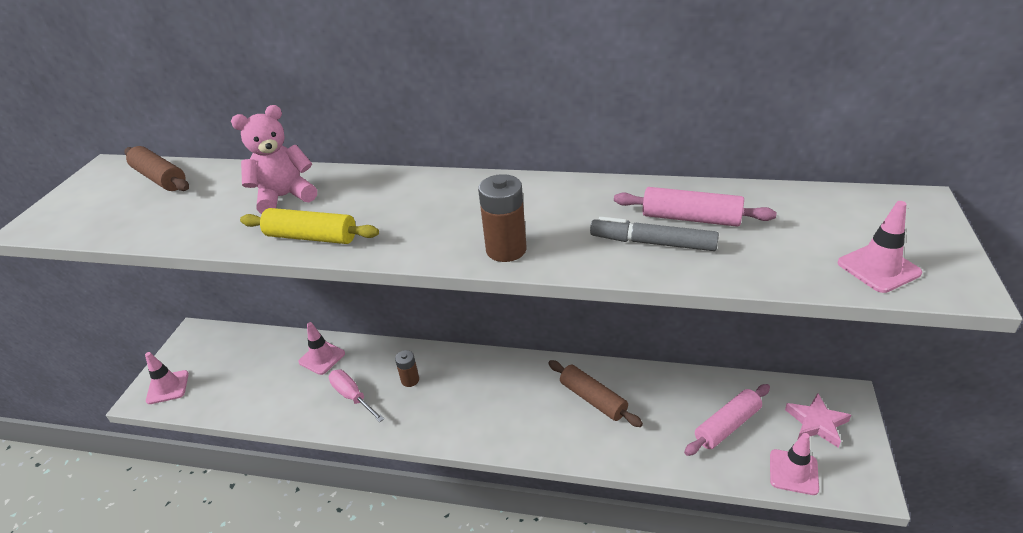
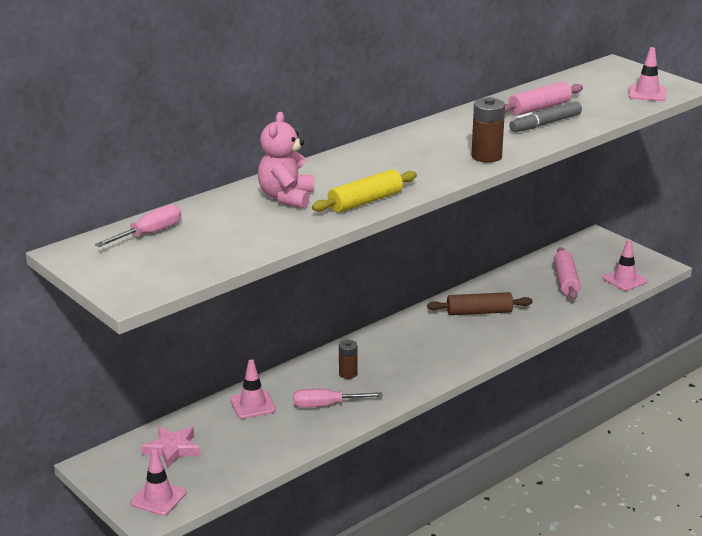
camera: 55 degrees left, 10 degrees down
brown rolling pin [125,146,189,191] -> pink screwdriver [95,204,181,247]
pink star [785,393,851,448] -> pink star moved to [141,426,201,468]

